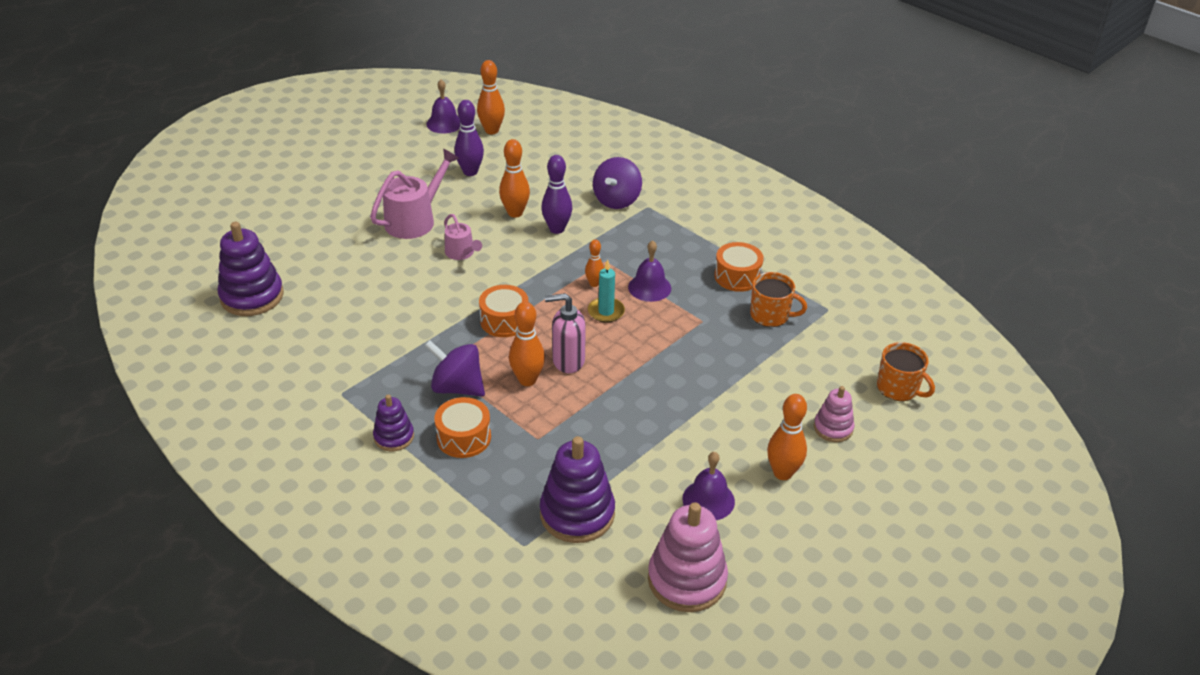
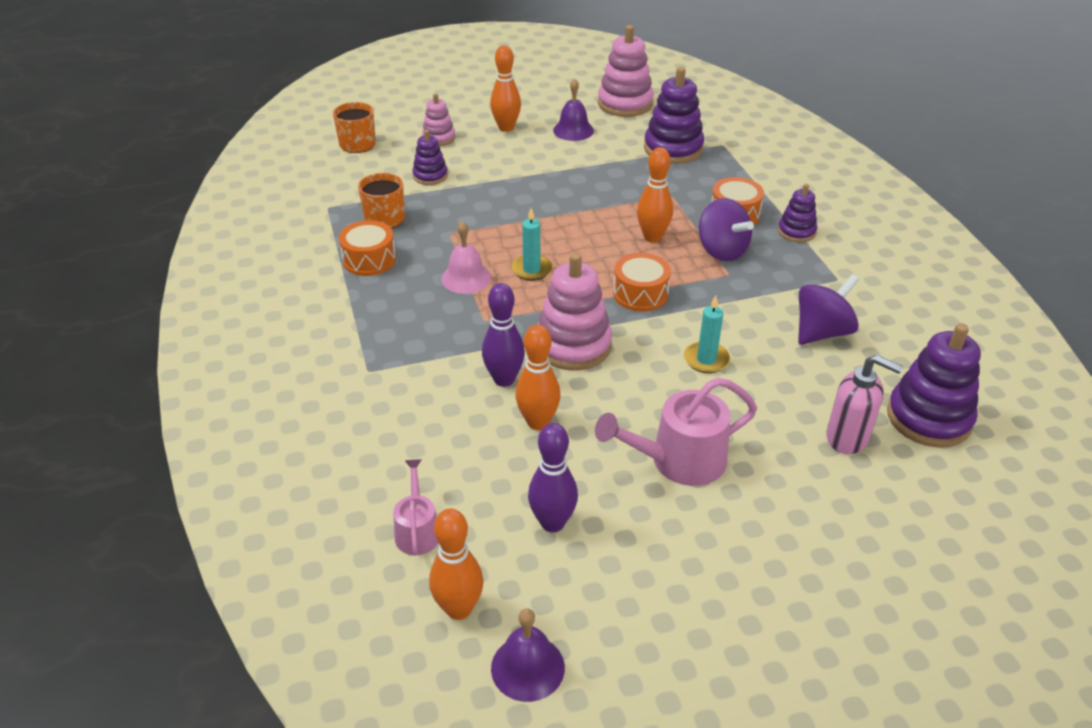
camera: 150 degrees left, 0 degrees up
pink watering can [444,214,482,260] -> pink watering can moved to [393,459,439,555]
pink soap dispenser [545,293,586,373] -> pink soap dispenser moved to [827,355,903,454]
orange bowling pin [585,240,604,287] -> none
purple spinning top [593,157,642,209] -> purple spinning top moved to [798,274,859,345]
purple bell [628,240,671,302] -> pink bell [441,221,491,294]
none -> purple stacking toy [412,130,448,185]
none -> pink stacking toy [538,253,612,370]
none -> turquoise candle [684,295,730,373]

